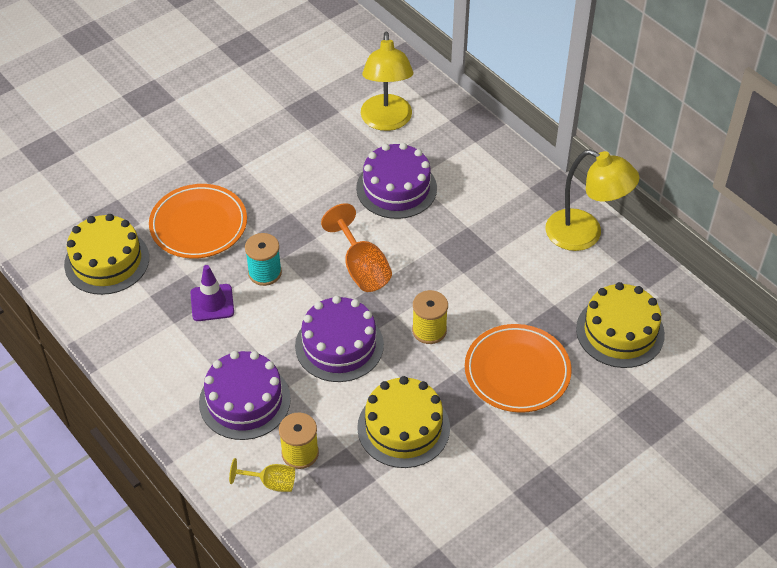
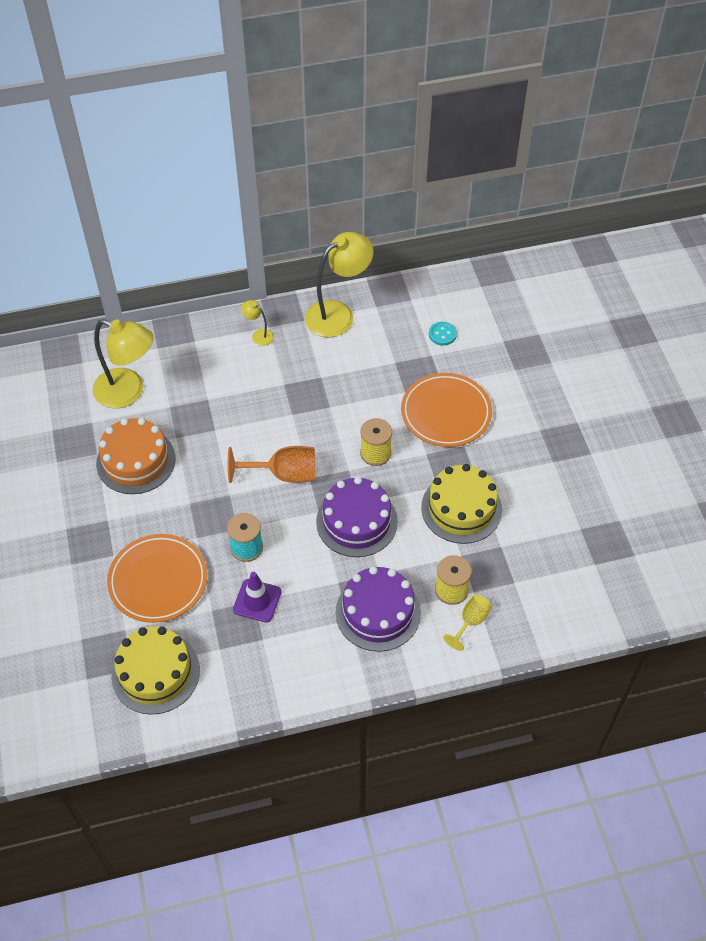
camera: 65 degrees left, 5 degrees up
purple cake [356,143,437,219] -> none
yellow cake [576,282,665,368] -> turquoise button [429,322,457,346]
none -> orange cake [96,418,175,494]
none -> yellow lamp [241,300,274,346]

